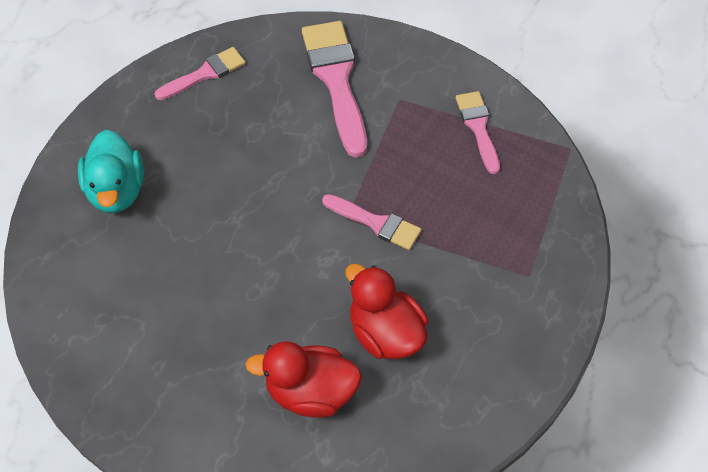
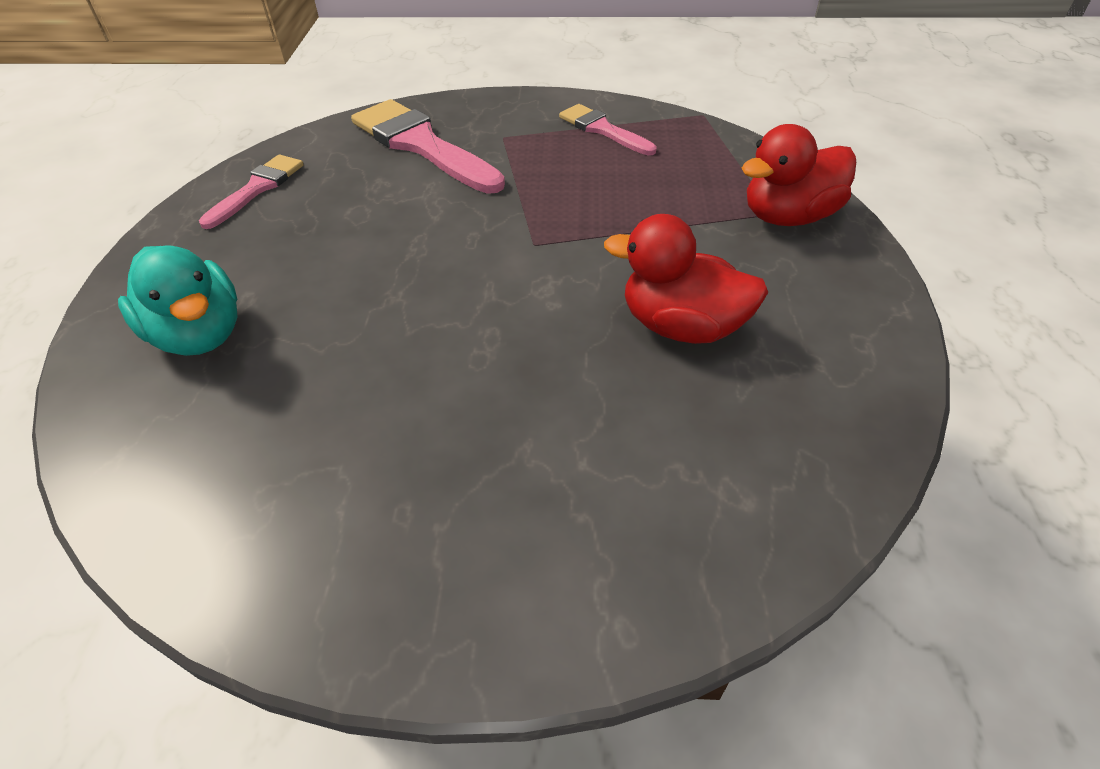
camera: 30 degrees left, 10 degrees down
red duck [245,341,362,417] -> red duck moved to [741,124,856,226]
pink brush [322,194,422,250] -> none

